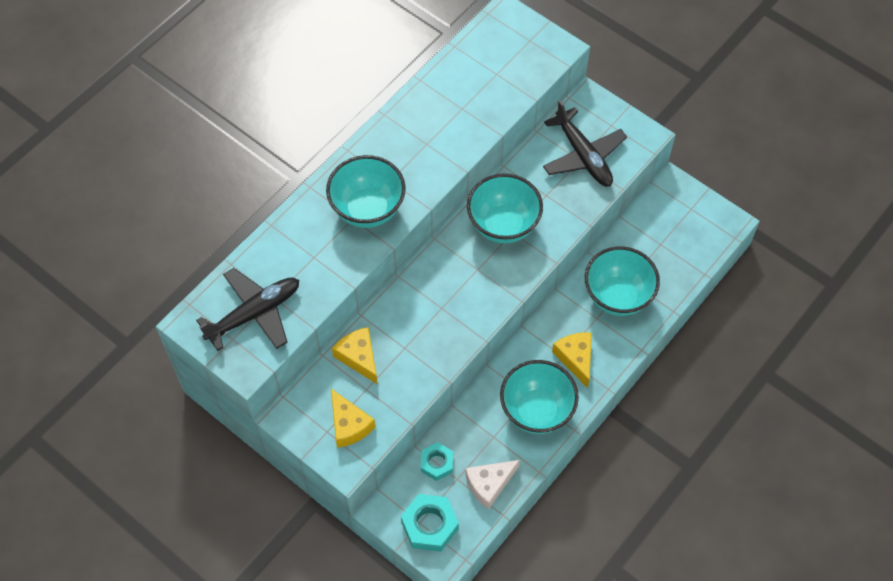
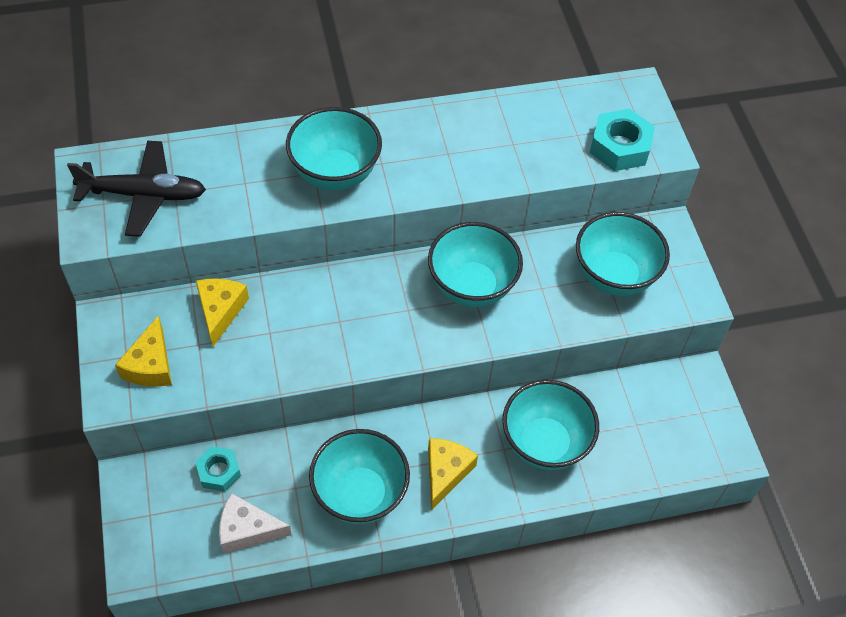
camera: 35 degrees right, 5 degrees down
turquoise nut [401,494,459,552] -> turquoise nut moved to [590,109,655,171]
black plane [543,100,627,187] -> turquoise bowl [576,212,670,296]

